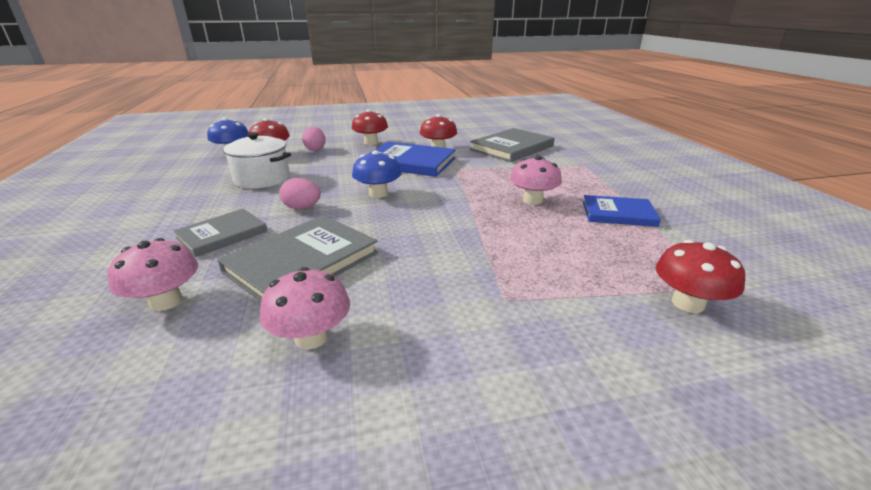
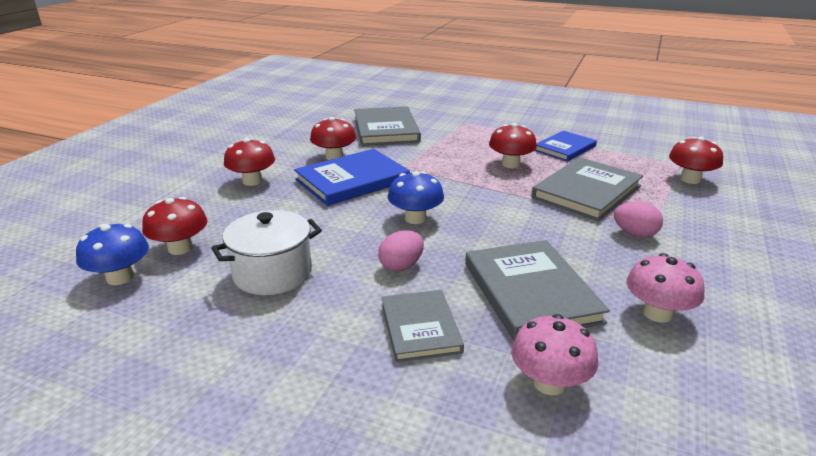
camera: 55 degrees left, 0 degrees up
pink egg [302,127,326,151] -> pink egg moved to [614,202,663,238]
pink mushroom [510,156,562,205] -> red mushroom [489,123,537,168]
none -> grey book [532,157,643,221]

